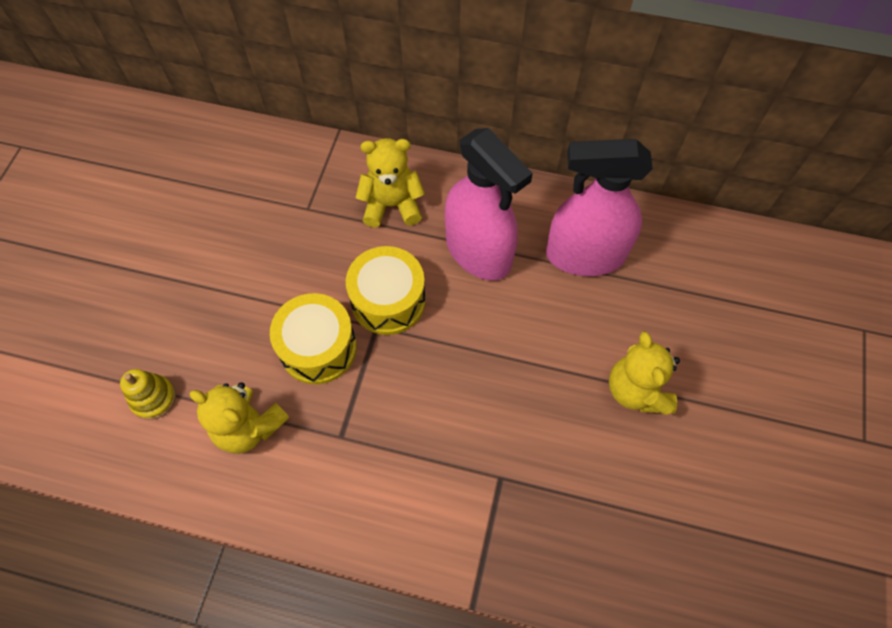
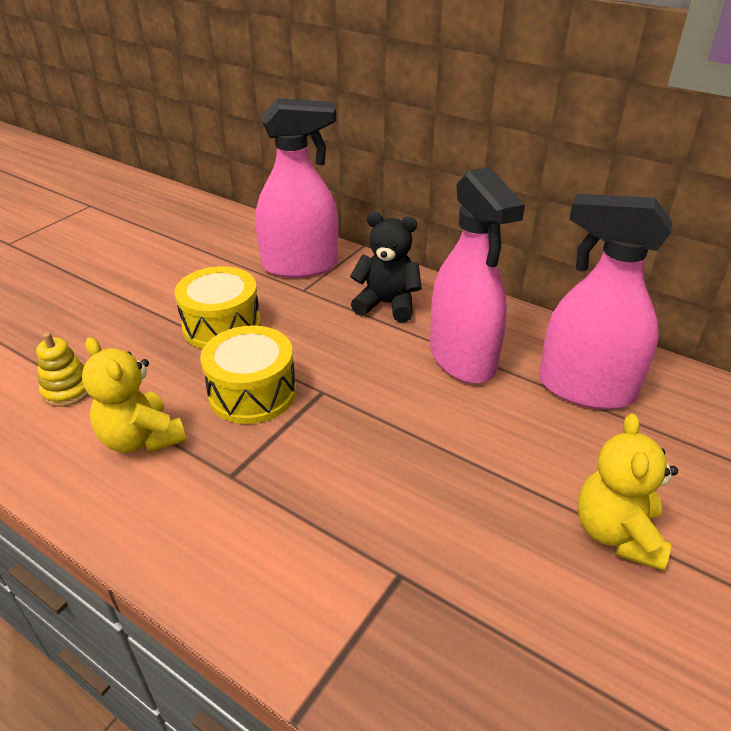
camera: 20 degrees right, 25 degrees down
yellow drum [346,246,426,335] -> yellow drum moved to [174,266,261,349]
yellow teddy bear [356,138,425,228] -> black teddy bear [350,212,422,322]
none -> pink spray bottle [255,98,338,278]

